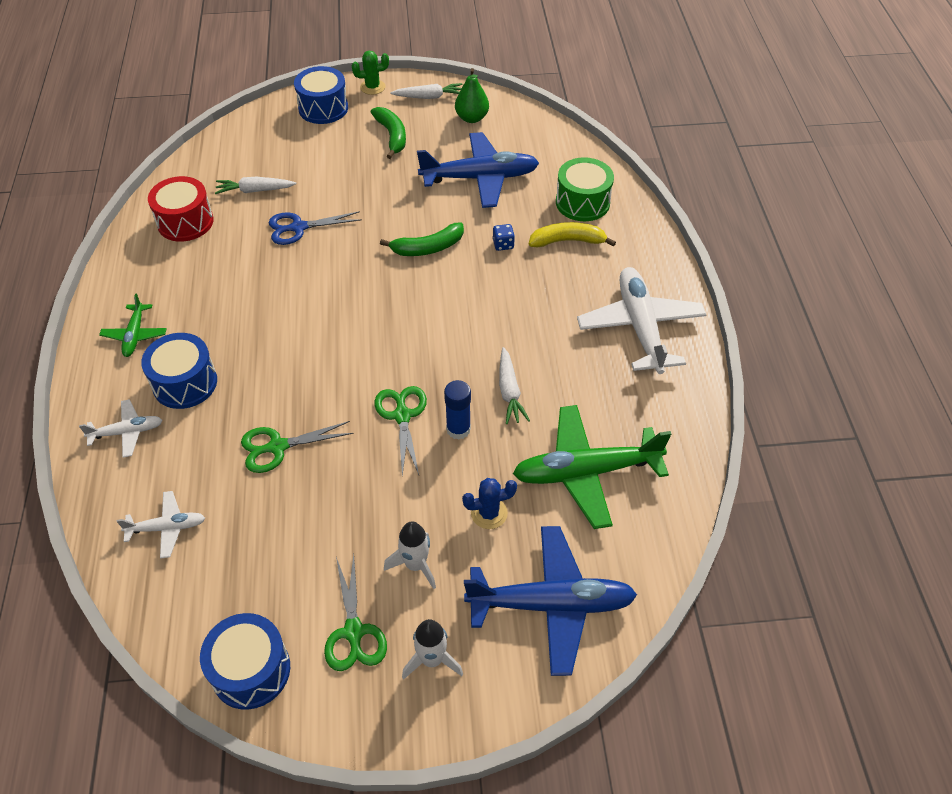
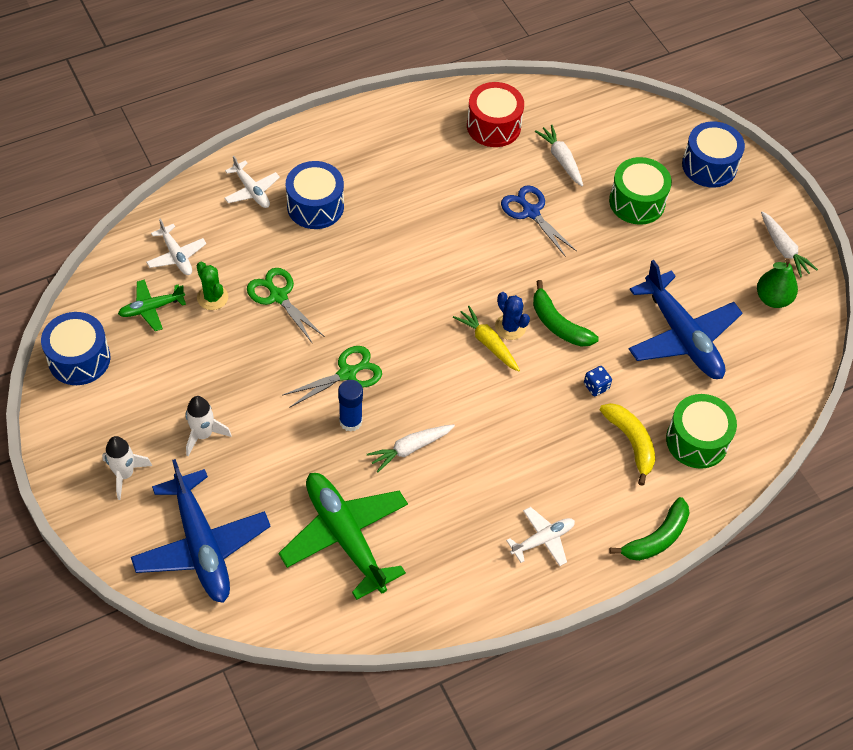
camera: 65 degrees right, 5 degrees up
green plane [99,294,167,357] -> green plane moved to [118,280,186,331]
green scissors [324,554,387,671] -> none
green cactus [352,51,389,95] -> green cactus moved to [196,262,228,310]
green banana [371,107,406,159] -> green banana moved to [609,497,689,561]
blue cactus [462,478,517,529] -> blue cactus moved to [495,292,530,340]
white plane [577,267,706,374] -> white plane [506,507,575,566], size x0.50
none -> yellow carrot [453,306,520,372]
none -> green drum [609,157,672,225]

